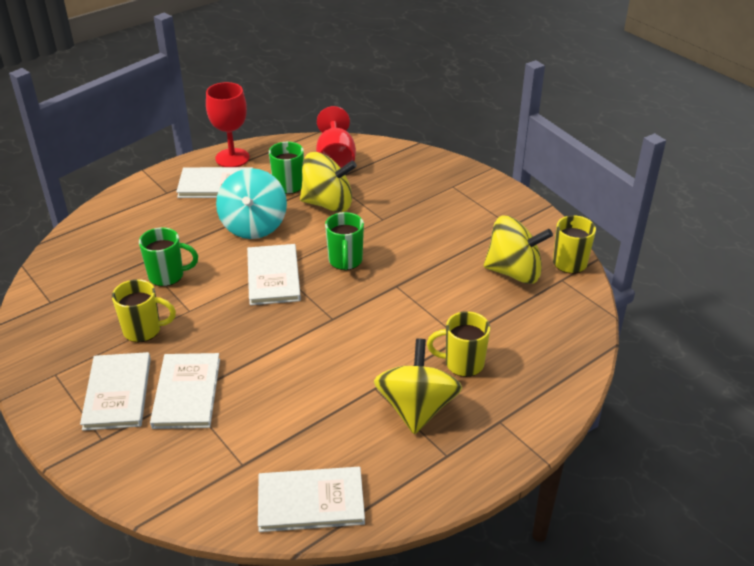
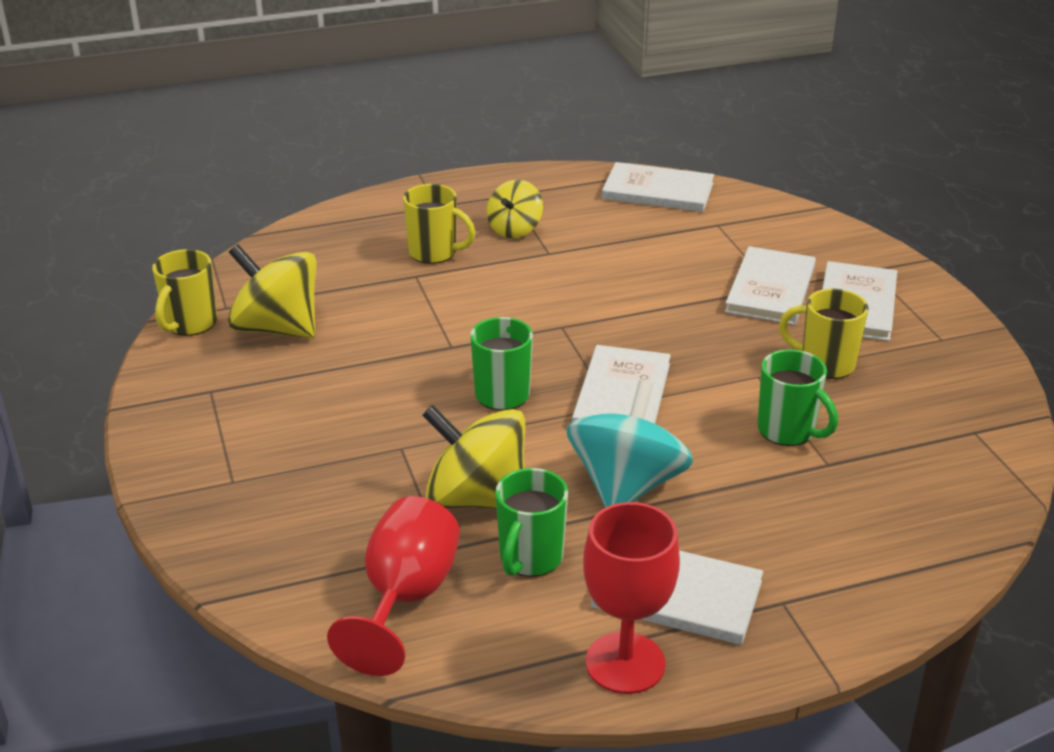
camera: 160 degrees left, 5 degrees down
green mug [139,227,198,287] -> green mug turned 150 degrees counterclockwise [758,349,838,446]
yellow spinning top [374,339,462,434] -> yellow spinning top [487,180,543,238], size x0.60

